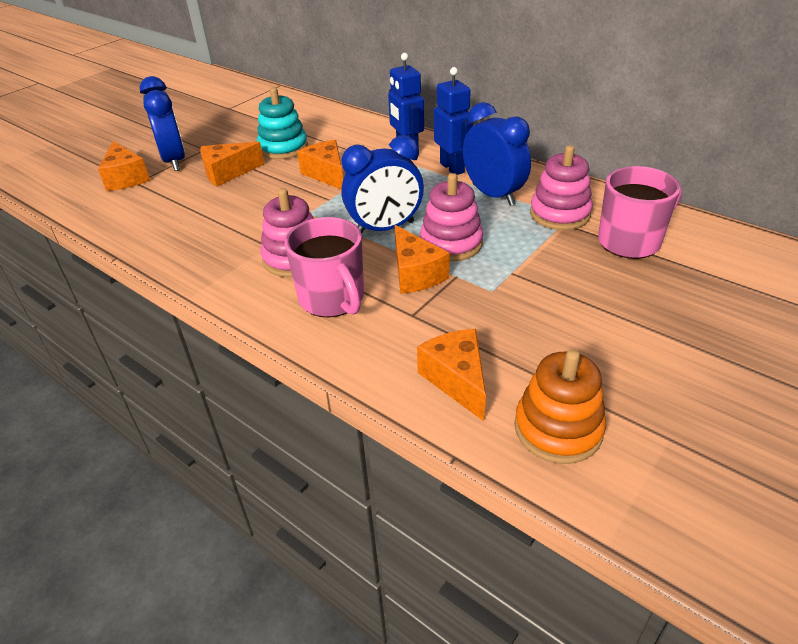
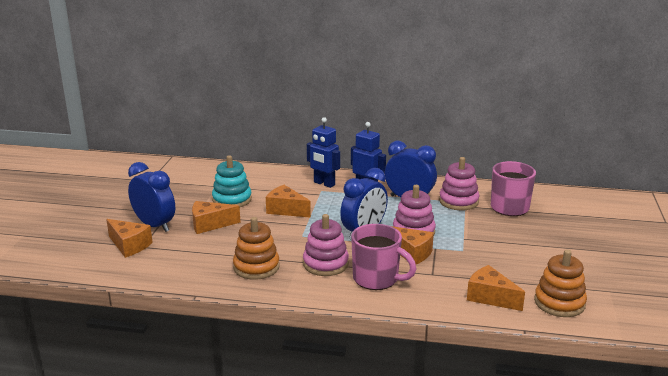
camera: 30 degrees left, 15 degrees down
orange cheese [200,142,264,186] -> orange cheese turned 45 degrees clockwise [192,201,241,234]
none -> orange stacking toy [233,217,280,280]

